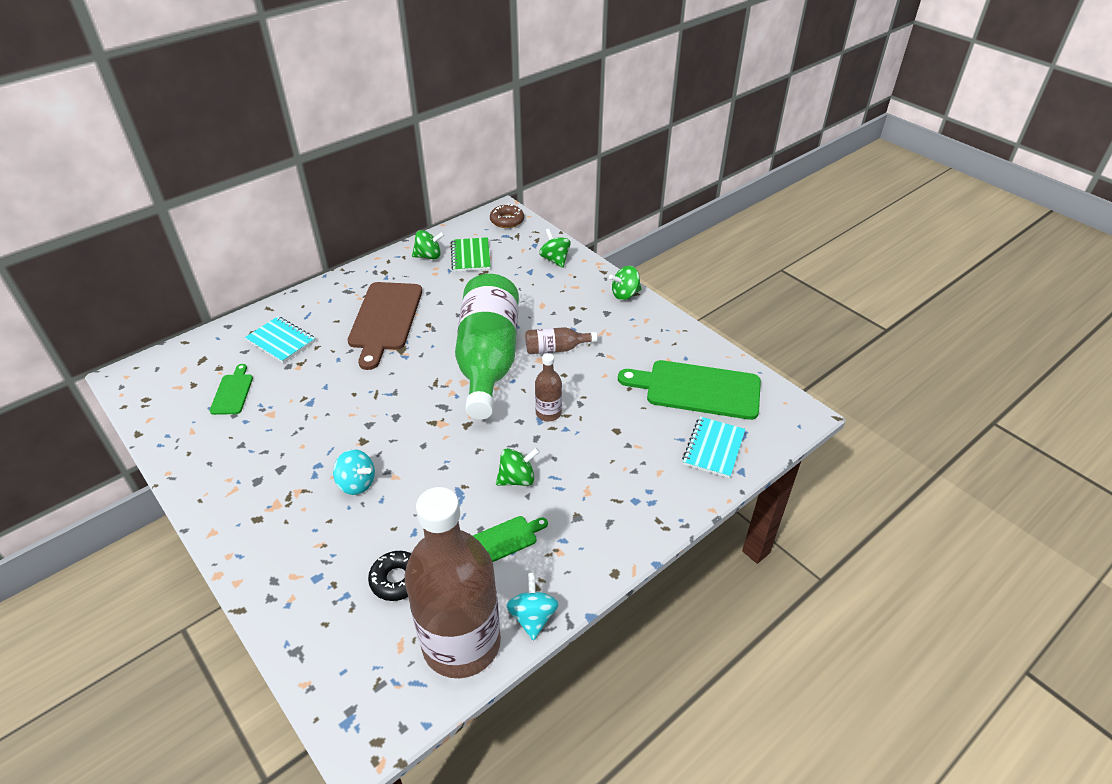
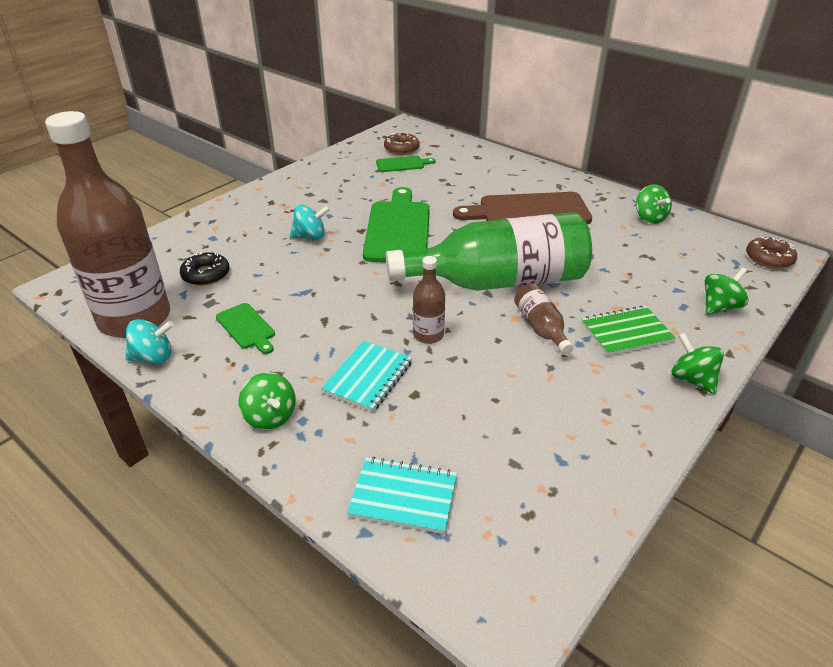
camera: 80 degrees right, 5 degrees down
turquoise notebook [245,316,315,363] -> turquoise notebook moved to [321,341,412,412]
turquoise spinning top [333,449,375,495] -> turquoise spinning top turned 120 degrees counterclockwise [290,204,330,240]
green notebook [451,237,491,272] -> green notebook moved to [582,306,676,356]
green spinning top [496,448,540,486] -> green spinning top moved to [239,372,296,430]
green cutting board [618,360,761,420] -> green cutting board moved to [363,187,430,262]
none -> brown donut [384,133,420,155]

